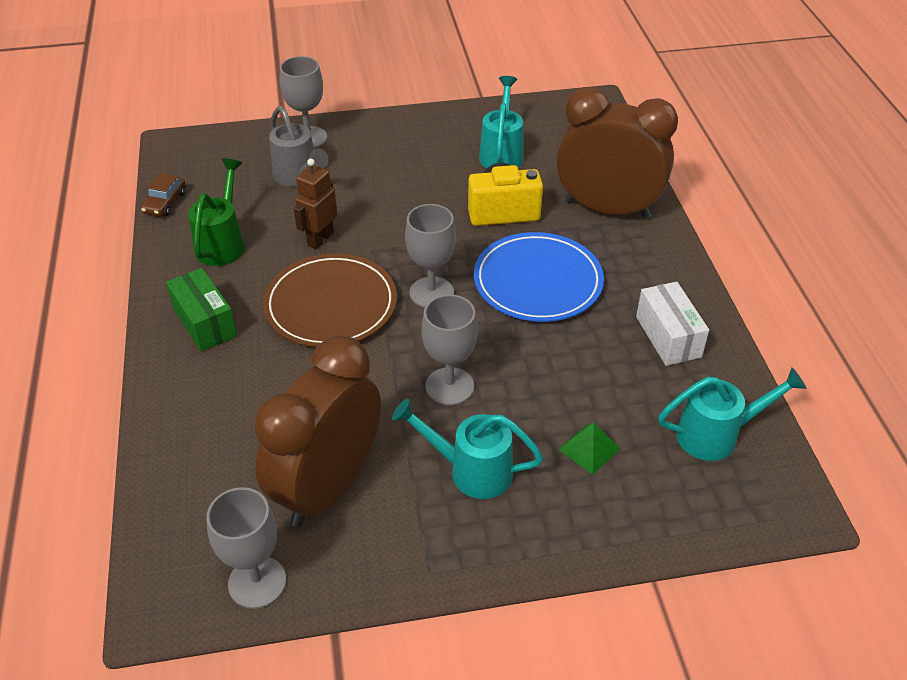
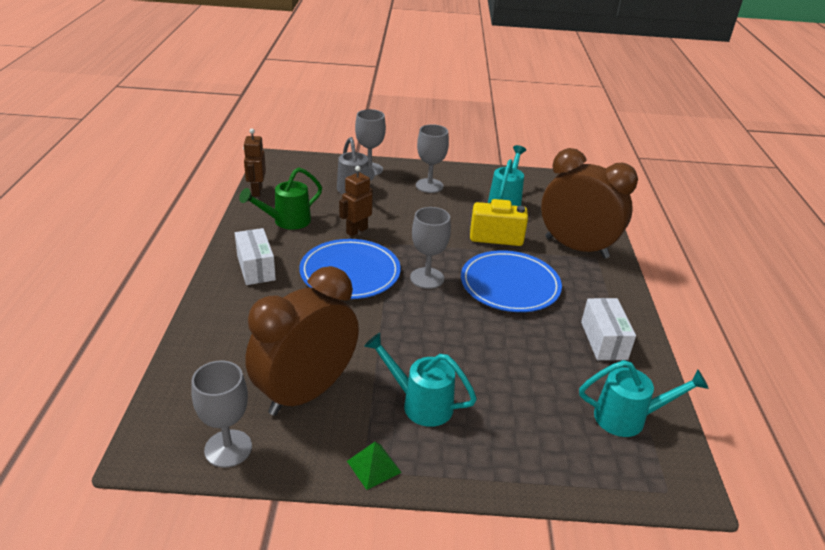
camera: 10 degrees right, 10 degrees down
brown car [141,173,186,216] -> brown robot [243,129,266,196]
green box [166,268,237,351] -> white box [235,228,276,285]
green watering can [188,159,245,266] -> green watering can turned 150 degrees counterclockwise [239,167,322,230]
brown plate [263,254,397,347] -> blue plate [299,239,401,299]
grey goblet [422,295,478,405] -> grey goblet moved to [416,124,449,193]
green pyramid [558,423,620,475] -> green pyramid moved to [347,442,402,490]

